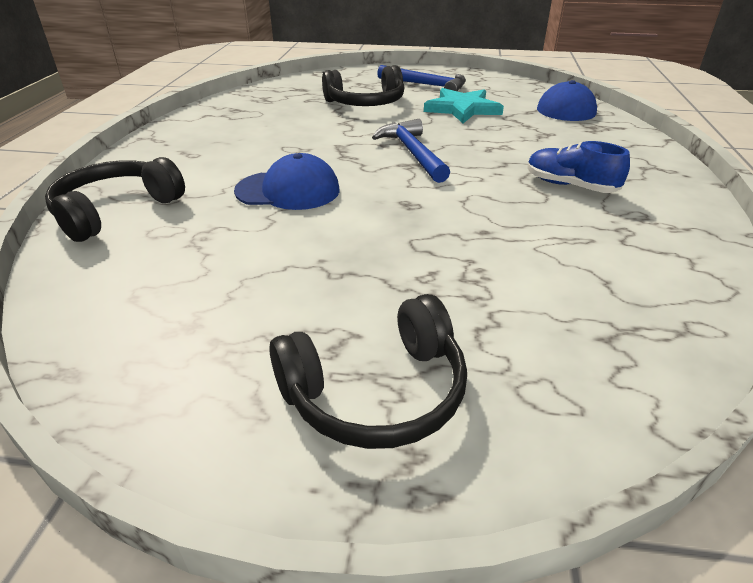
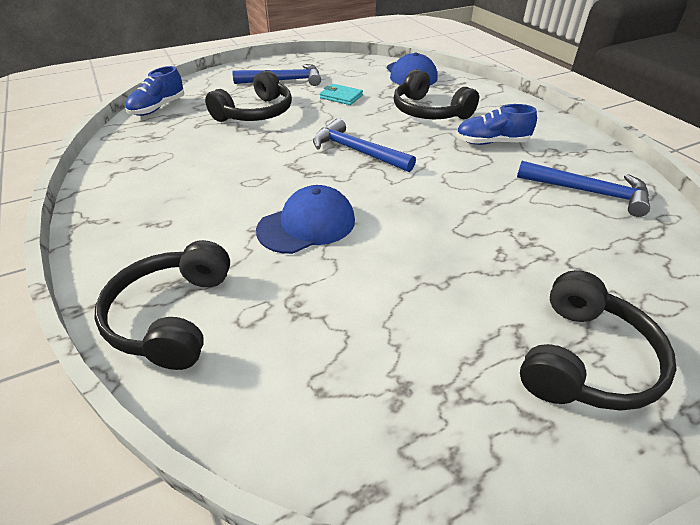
camera: 35 degrees left, 5 degrees up
turquoise star [424,88,504,123] -> turquoise wallet [320,84,363,105]
none -> blue shoe [125,66,185,116]
none -> black headphones [394,69,479,119]
none -> blue hammer [517,161,650,217]

